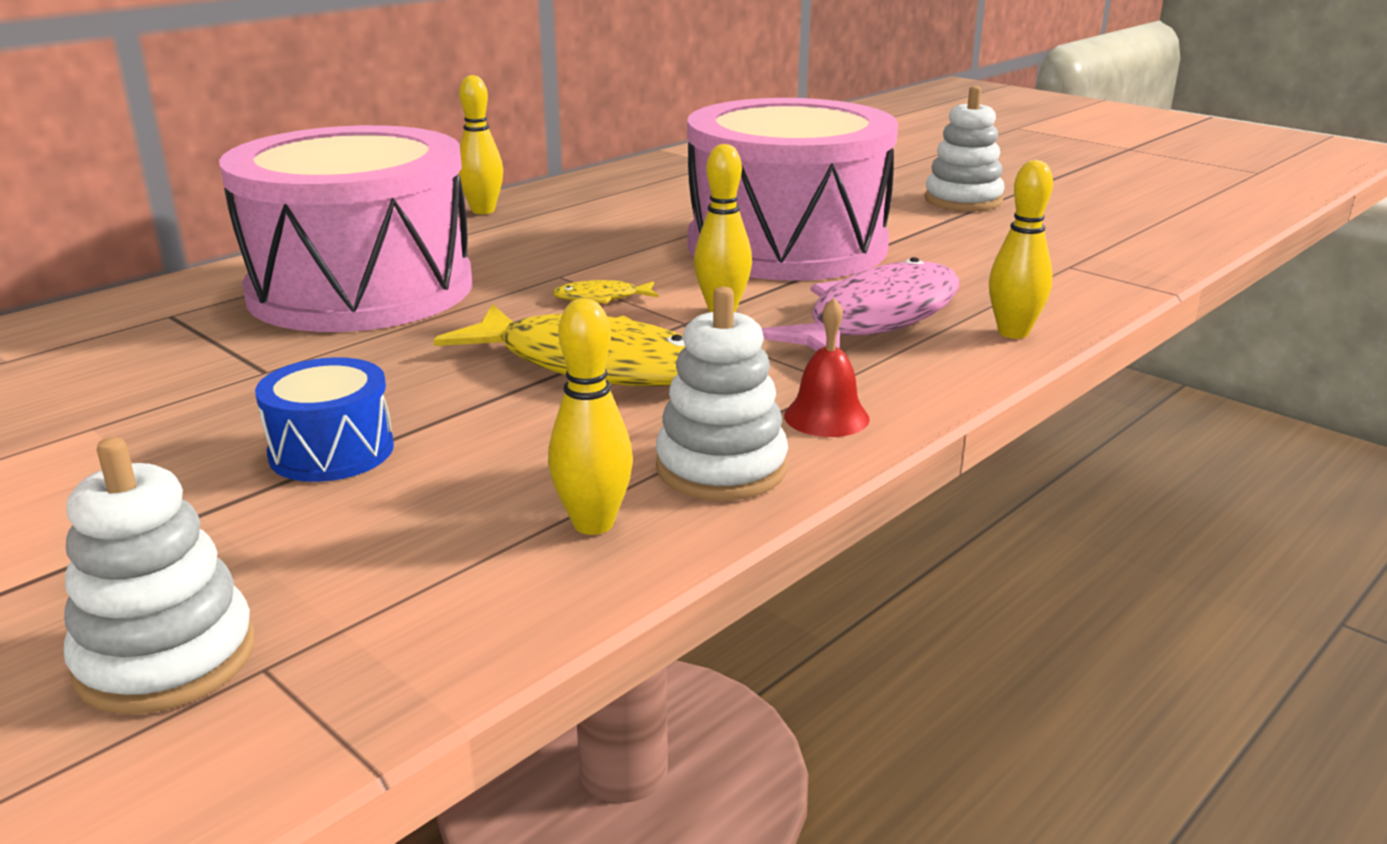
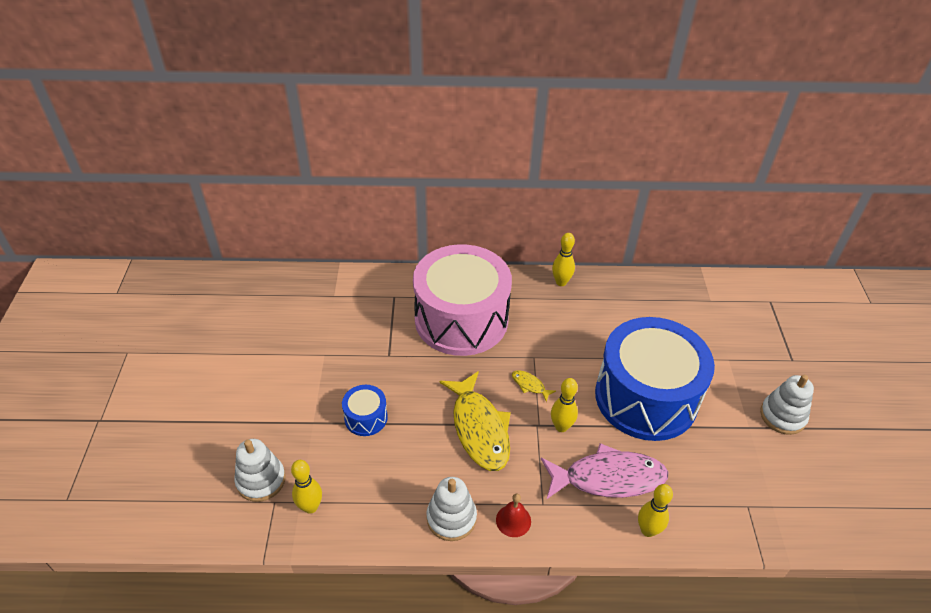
camera: 45 degrees right, 20 degrees up
yellow bowling pin [548,299,633,535] -> yellow bowling pin moved to [291,460,322,514]
pink drum [687,98,898,281] -> blue drum [595,317,715,441]

